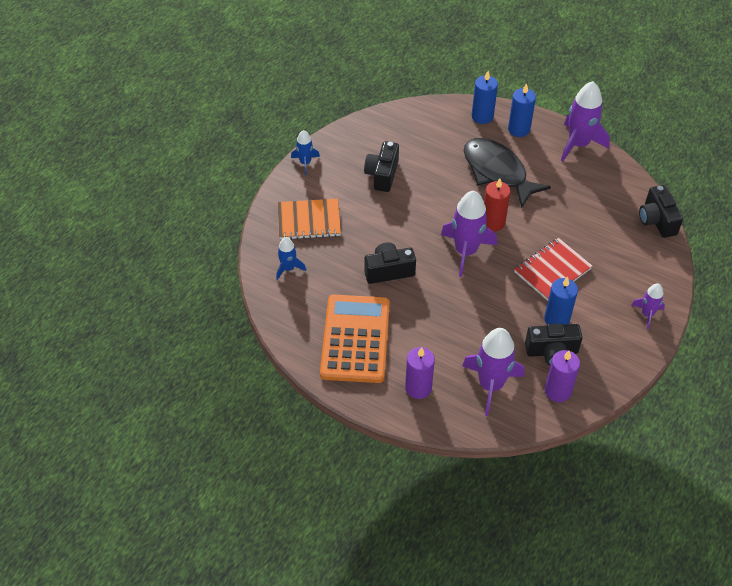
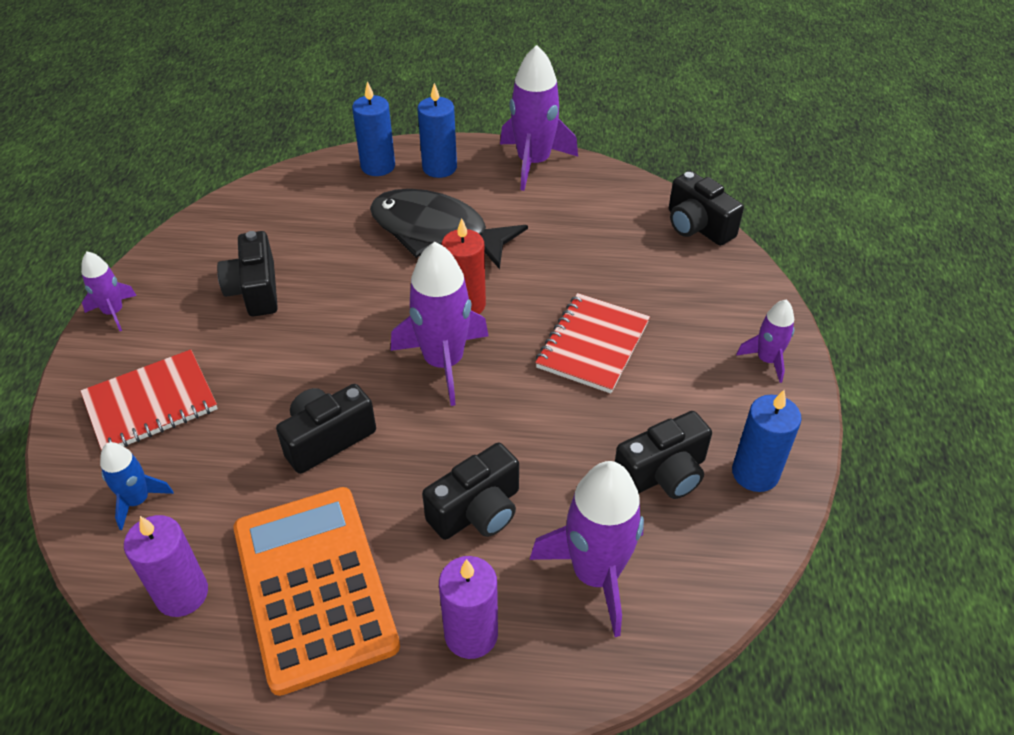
camera: 25 degrees left, 5 degrees down
orange notebook [278,199,341,240] -> red notebook [81,350,218,450]
blue rocket [291,130,320,175] -> purple rocket [81,251,137,331]
blue candle [544,277,578,325] -> blue candle moved to [732,390,802,492]
purple candle [545,350,580,402] -> purple candle moved to [124,515,208,617]
none -> black camera [422,443,519,540]

